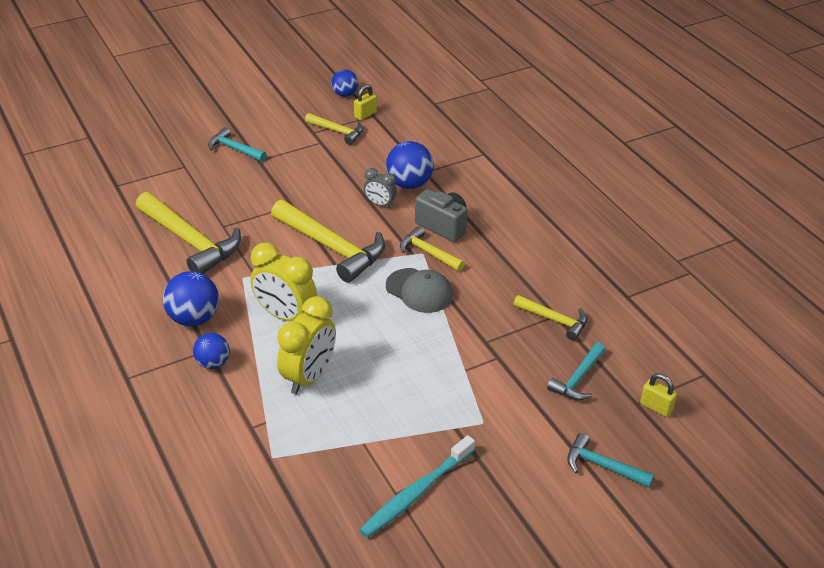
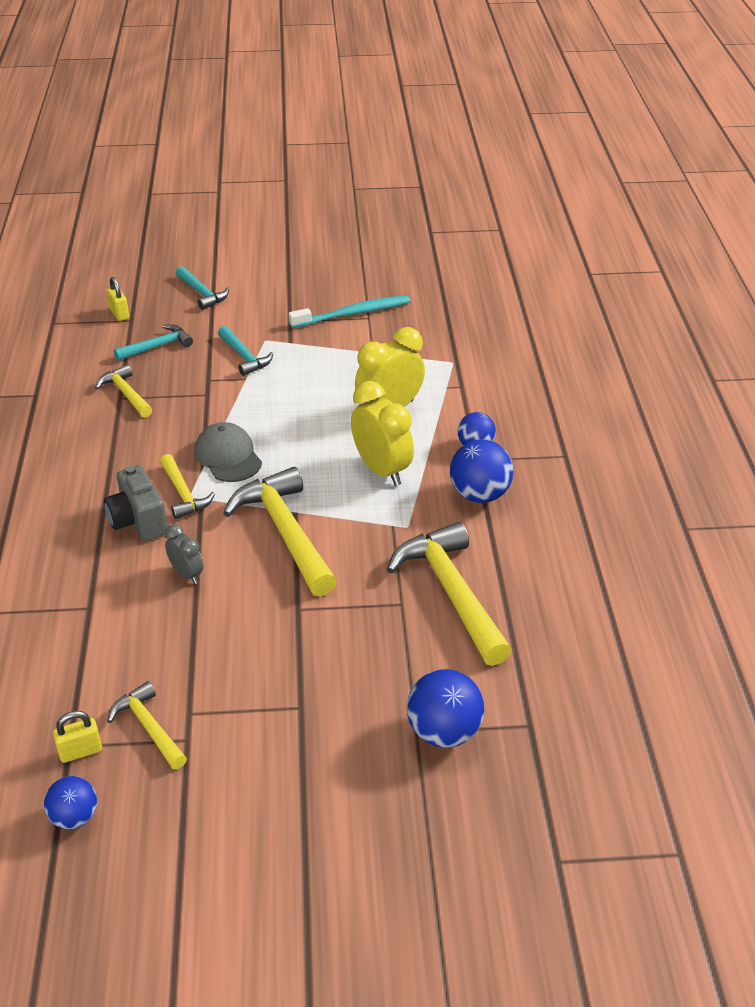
camera: 155 degrees left, 0 degrees up
turquoise hammer [208,127,267,162] -> turquoise hammer moved to [218,326,273,376]
blue ball [386,141,434,189] -> blue ball moved to [407,669,484,748]

